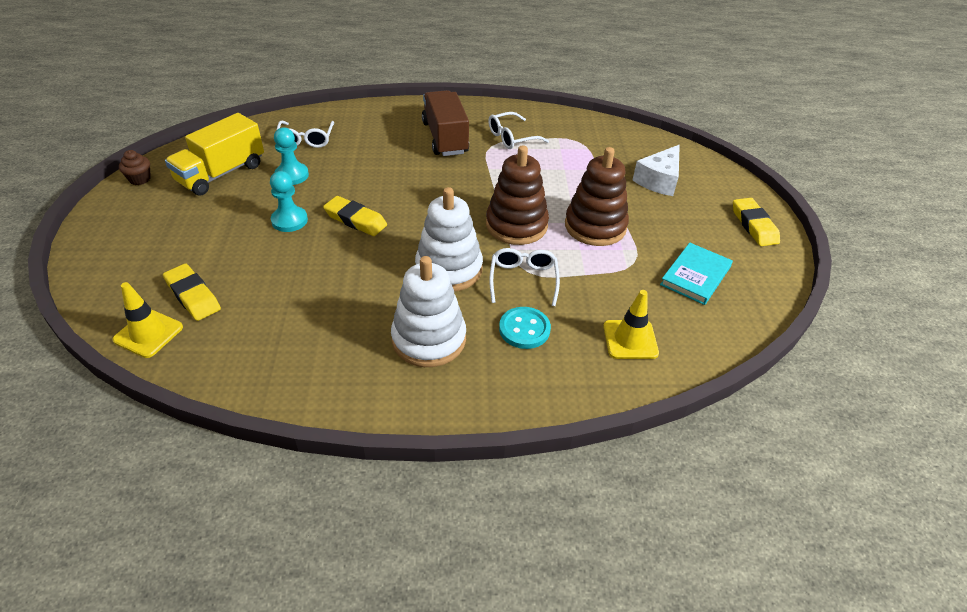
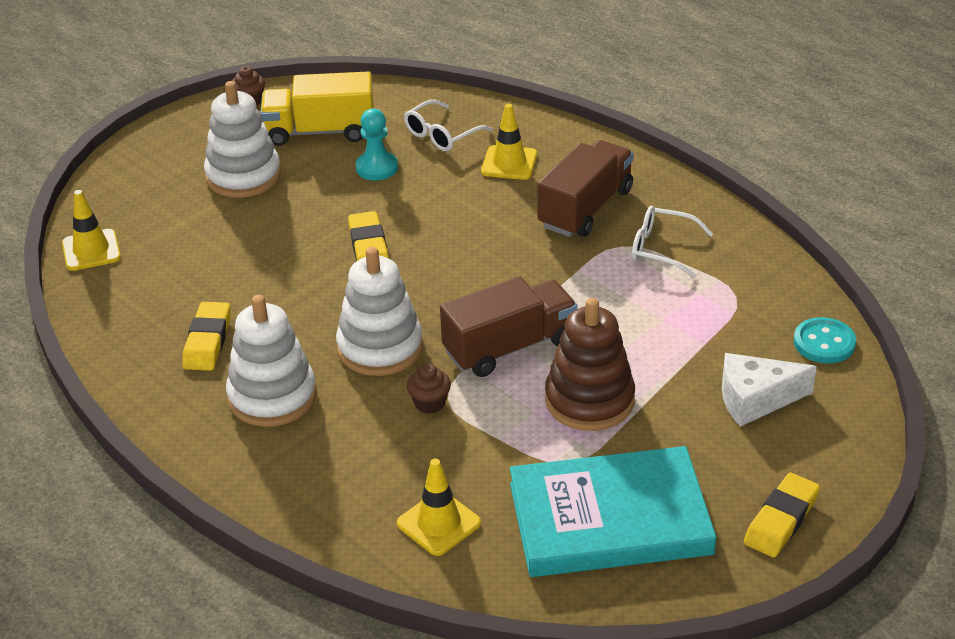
camera: 50 degrees right, 5 degrees down
yellow eraser [163,263,221,321] -> yellow eraser moved to [182,302,231,371]
turquoise pawn [270,171,308,232] -> none
brown stacking toy [486,145,549,245] -> brown truck [440,276,578,377]
white glasses [489,248,560,306] -> brown cupcake [407,364,451,414]
turquoise button [499,307,551,349] -> turquoise button moved to [794,317,856,363]
turquoise book [660,243,733,305] -> turquoise book [510,446,716,577], size x1.86
none -> white stacking toy [204,81,281,198]
none -> yellow traffic cone [481,104,537,180]

